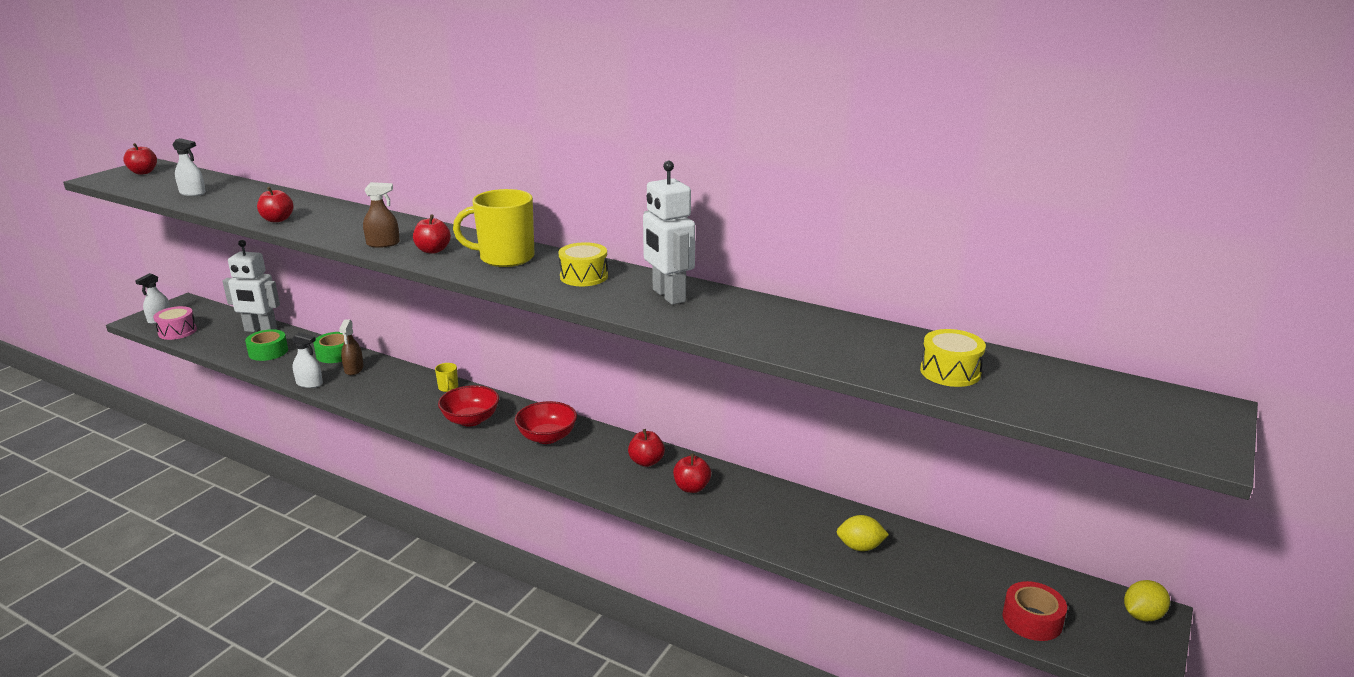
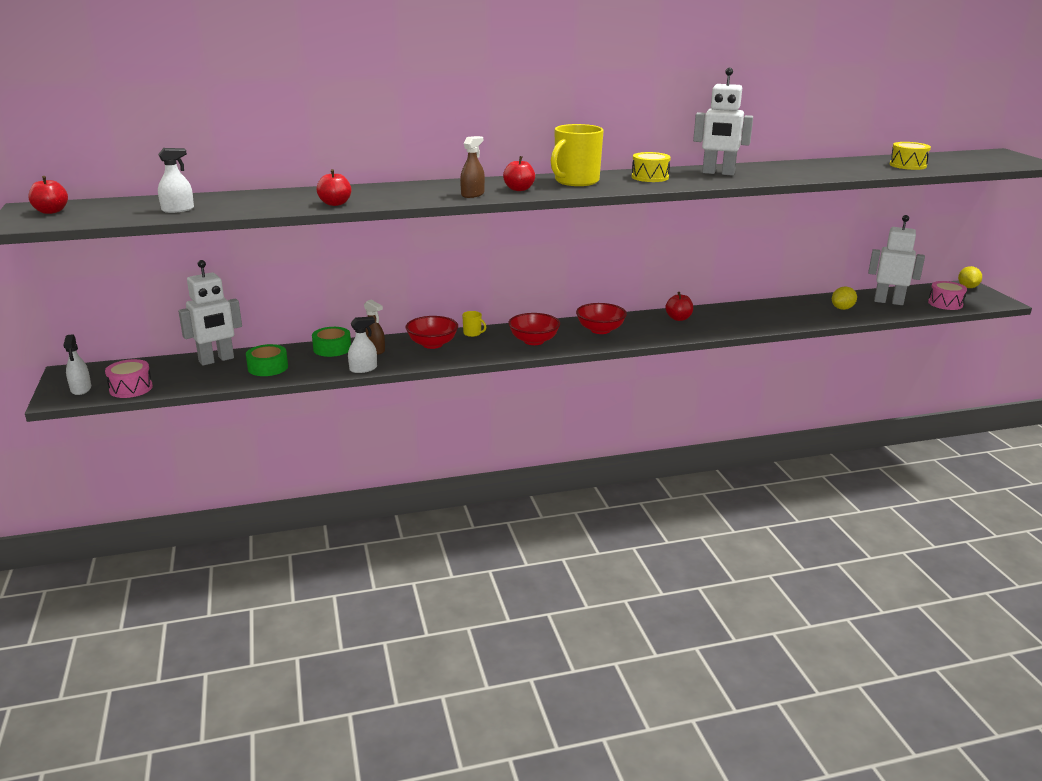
camera: 45 degrees left, 0 degrees up
red apple [673,454,711,493] -> none
red tape [1003,581,1067,641] -> pink drum [928,281,967,310]
none -> red bowl [406,316,458,349]
none -> white robot [868,215,925,305]

